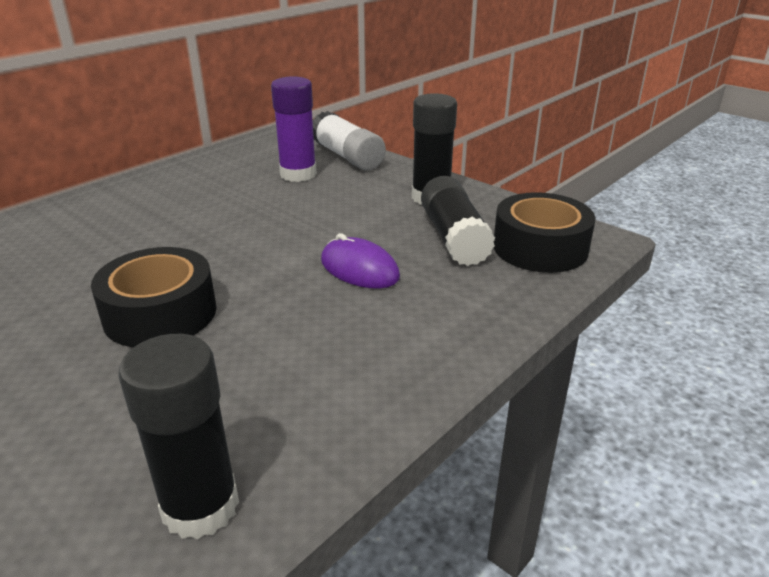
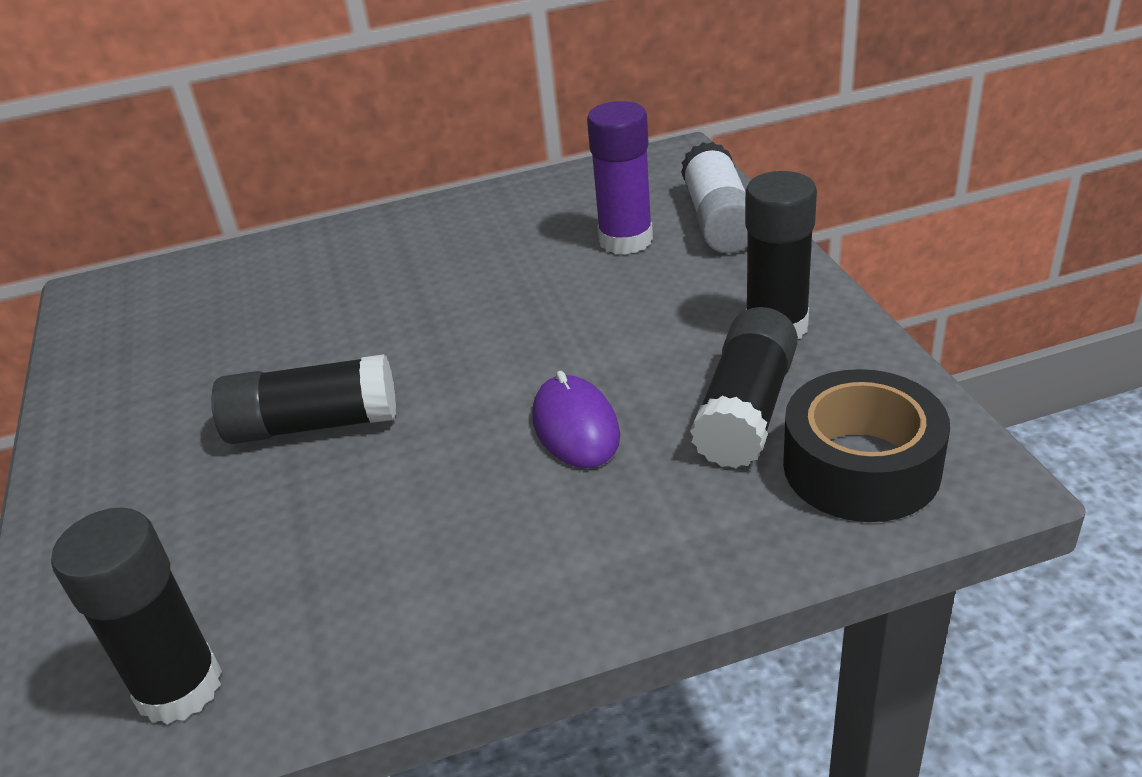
camera: 35 degrees right, 5 degrees up
black tape [91,247,216,347] -> black glue stick [211,354,396,444]

